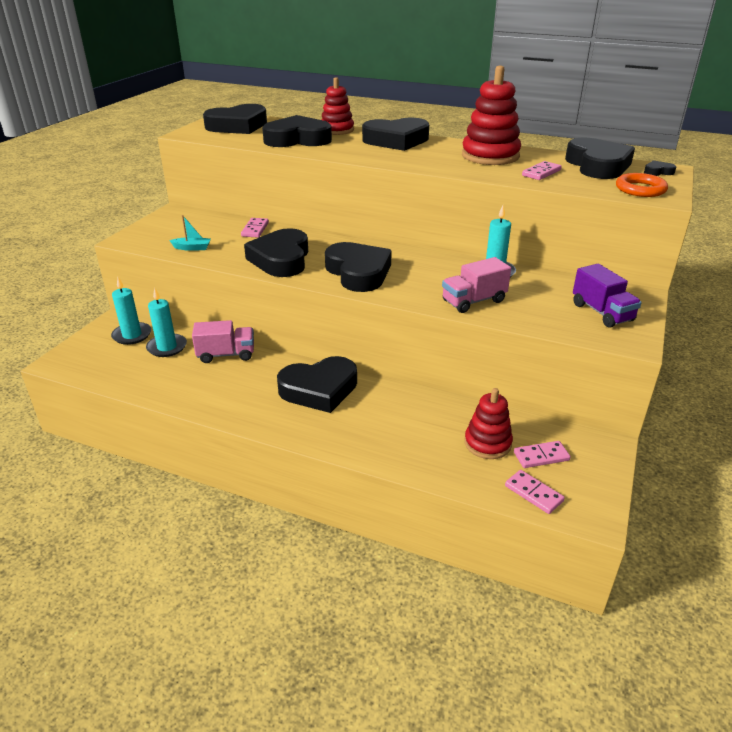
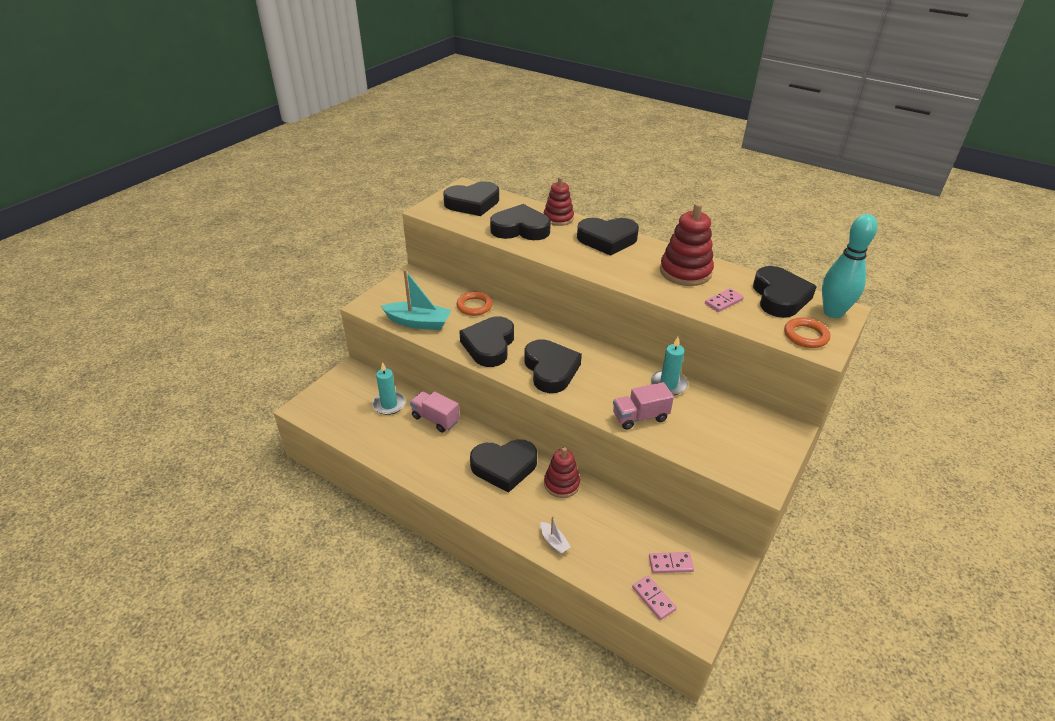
camera: 10 degrees right, 5 degrees up
turquoise candle [111,277,151,345] -> none
turquoise boat [169,215,211,251] -> turquoise boat [381,270,451,330], size x2.06
pink truck [192,320,254,363] -> pink truck turned 150 degrees counterclockwise [410,391,460,433]
pink domino [241,218,269,238] -> orange ring [456,292,493,316]
red stacking toy [465,388,513,459] -> red stacking toy moved to [544,447,580,498]
purple truck [573,264,642,328] -> none
black heart [644,160,676,176] -> turquoise bowling pin [822,214,878,318]
none -> white boat [540,516,571,554]

